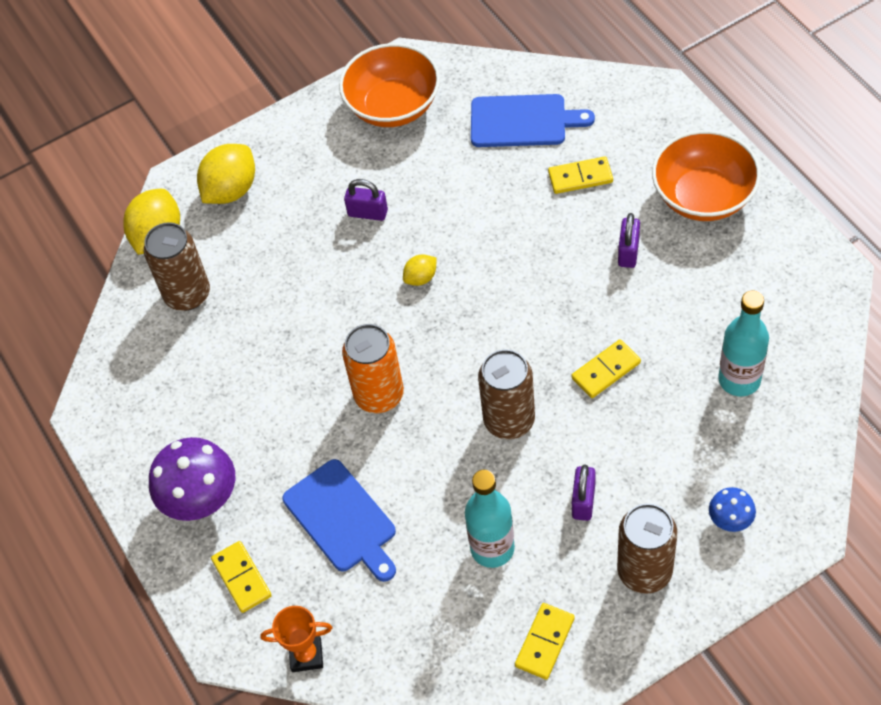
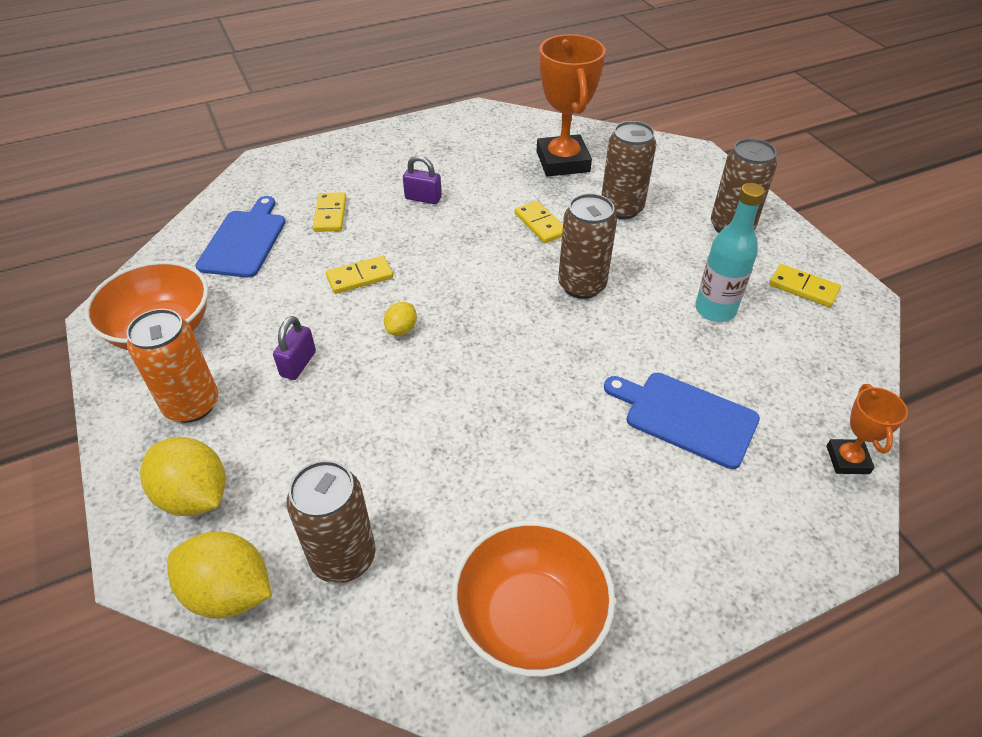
camera: 90 degrees left, 10 degrees down
purple mushroom [149,437,236,521] -> none
yellow domino [211,541,272,613] -> yellow domino moved to [326,256,393,294]
blue cutting board [282,459,396,582] -> blue cutting board turned 120 degrees counterclockwise [604,373,760,469]
orange can [342,324,404,413] -> orange can moved to [126,309,218,423]
yellow lemon [403,254,437,286] -> yellow lemon turned 60 degrees clockwise [384,302,417,336]
purple padlock [572,464,596,521] -> none
orange bowl [652,130,761,221] -> orange bowl moved to [451,520,615,677]
blue mushroom [709,487,756,532] -> none
turquoise bottle [718,291,769,396] -> orange trophy [536,34,606,177]
none -> brown can [602,121,656,219]

